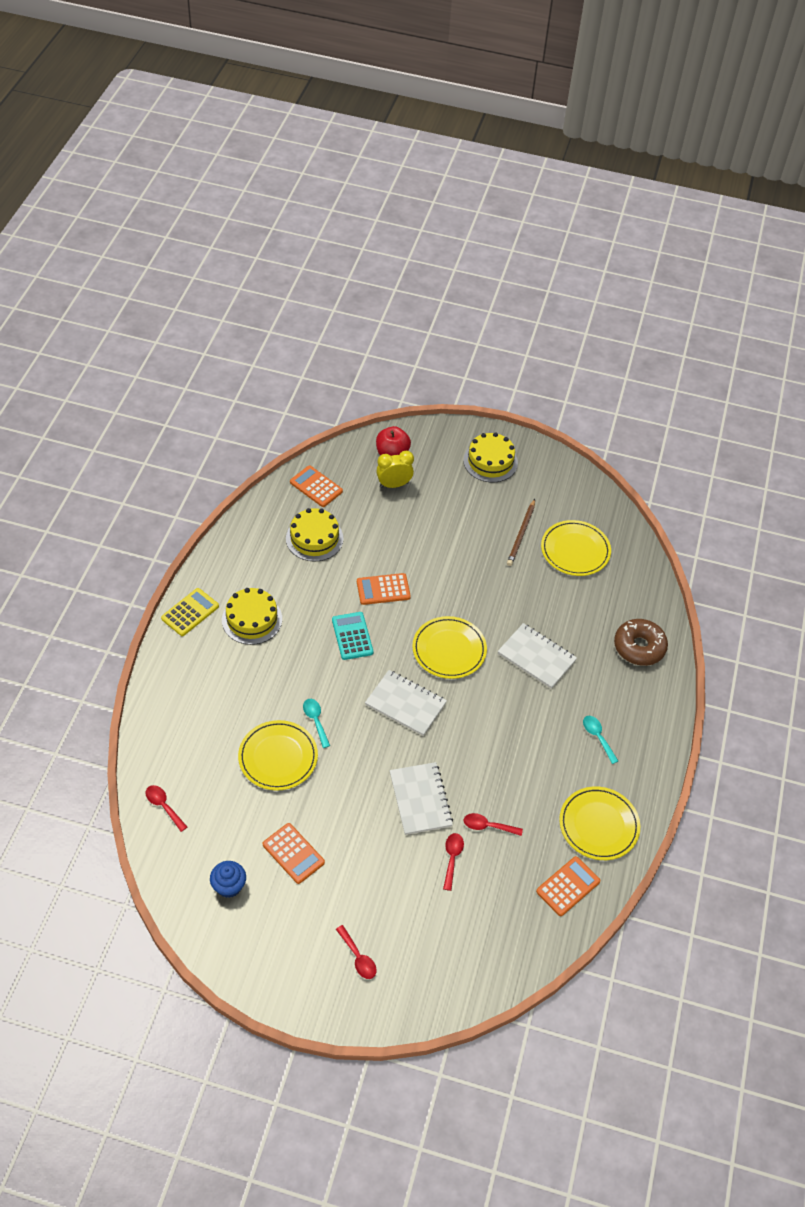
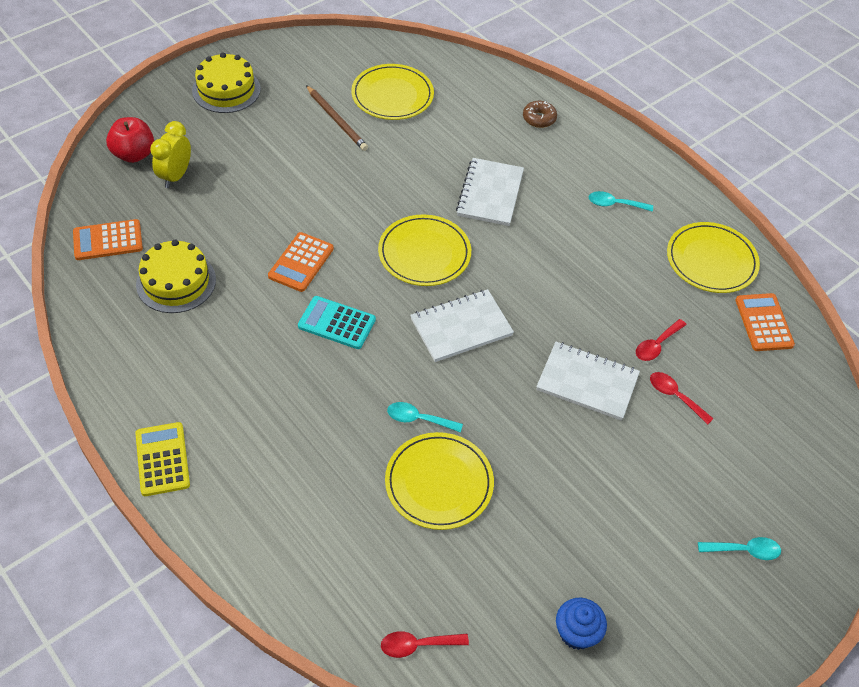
camera: 55 degrees left, 0 degrees up
yellow cake [222,588,282,645] -> none
orange calculator [263,823,325,884] -> none
red spoon [336,925,377,979] -> turquoise spoon [698,537,781,560]
white notebook [498,623,577,689] -> white notebook turned 60 degrees counterclockwise [456,158,524,226]
brown donut [614,619,668,666] -> brown donut [523,101,557,128], size x0.57

